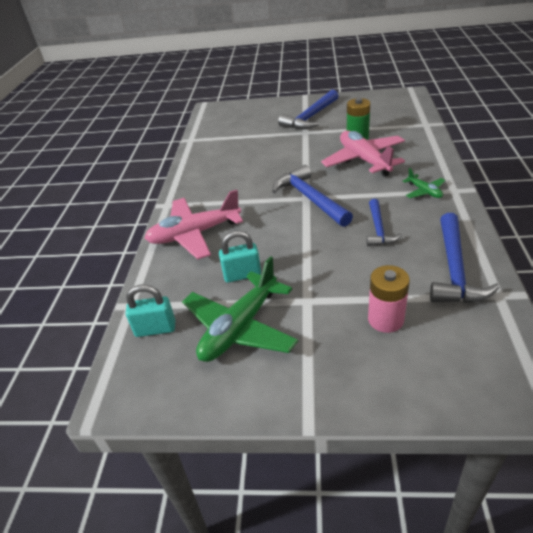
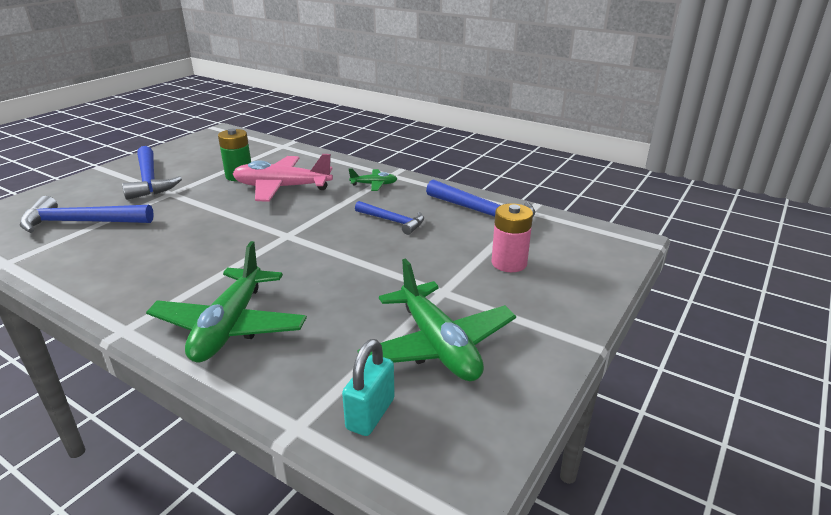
camera: 65 degrees left, 10 degrees down
pink plane [144,190,243,259] -> green plane [146,241,307,363]
turquoise padlock [219,231,261,283] -> none
blue hammer [272,165,353,227] -> blue hammer moved to [20,196,154,233]

